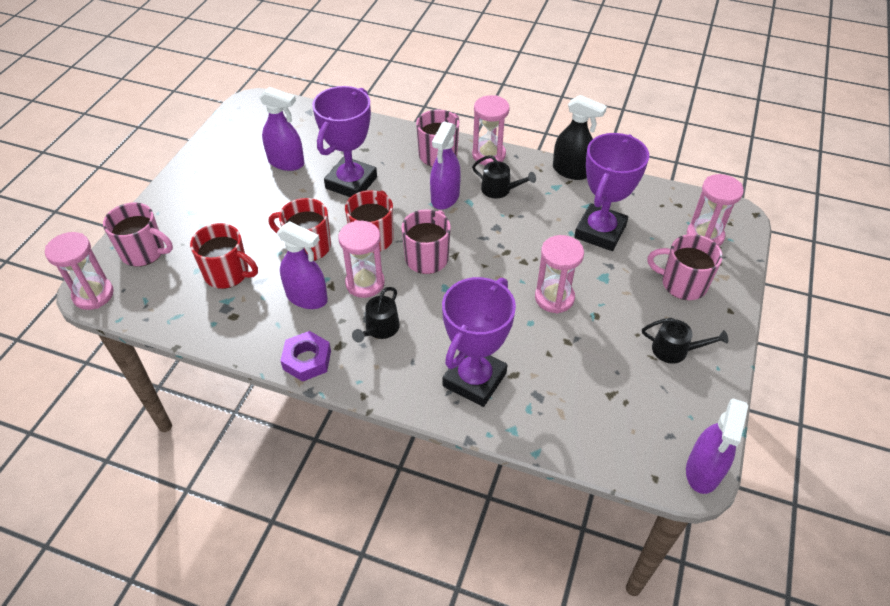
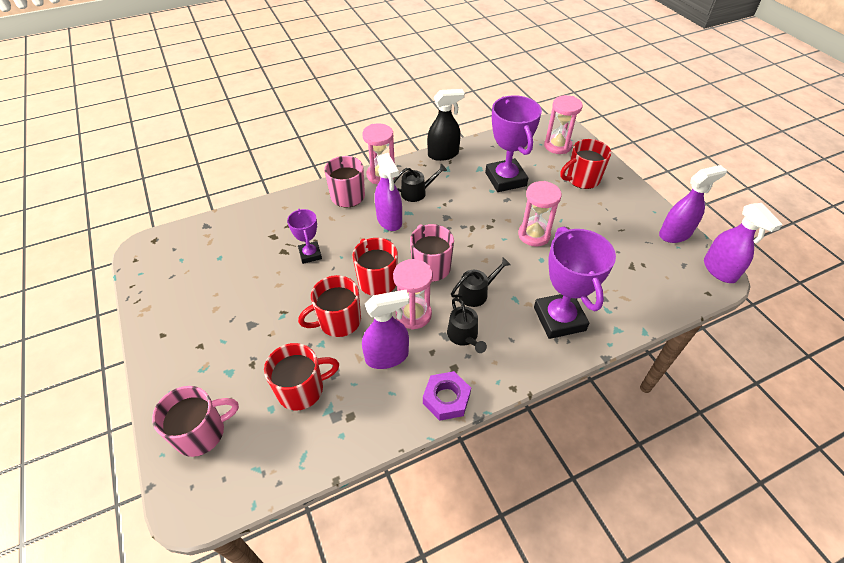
camera: 45 degrees left, 0 degrees up
pink hourglass [45,232,114,310] -> none
purple spray bottle [259,87,304,171] -> purple spray bottle moved to [659,165,727,243]
purple trophy [312,86,377,197] -> purple trophy [287,209,322,264], size x0.54
black watering can [642,318,728,364] -> black watering can moved to [451,258,511,307]
pink mug [647,234,723,300] -> red mug [560,139,611,189]

